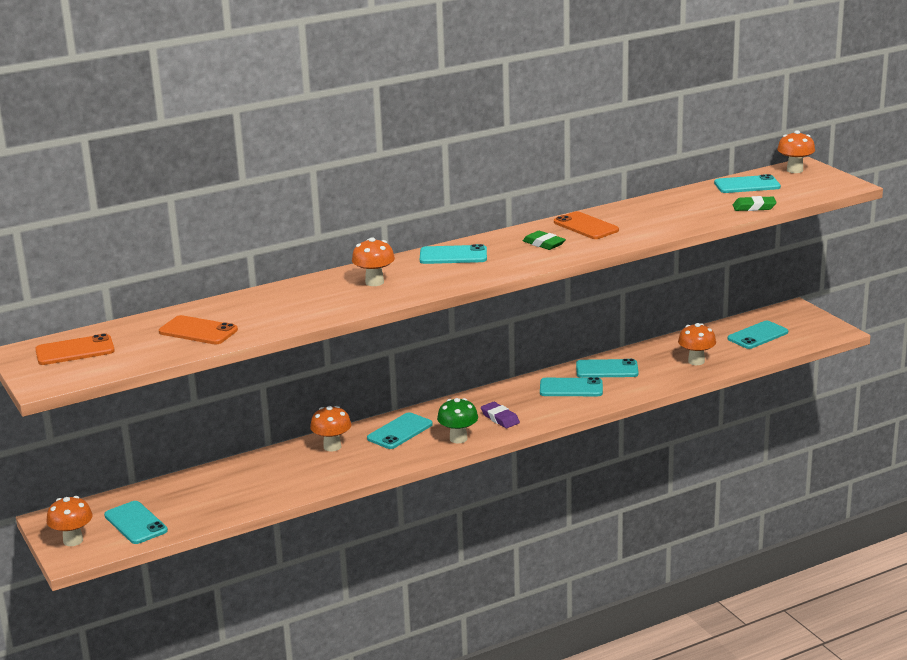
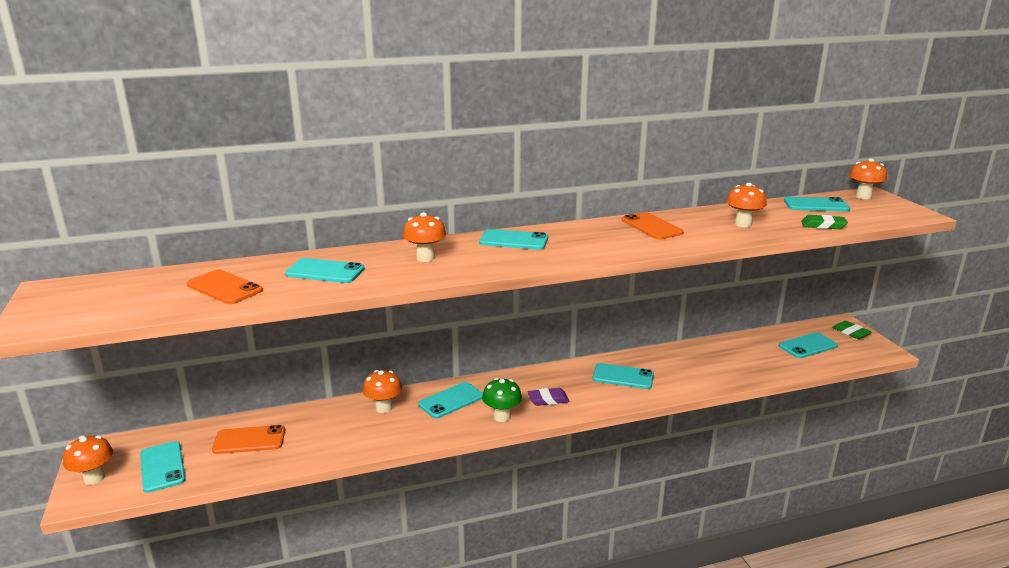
camera: 10 degrees right, 0 degrees up
orange phone [35,333,115,365] -> orange phone moved to [212,425,285,454]
purple eraser [481,402,520,428] -> purple eraser turned 75 degrees counterclockwise [528,388,570,406]
green eraser [523,231,566,250] -> green eraser moved to [832,321,872,339]
turquoise phone [576,359,639,378] -> turquoise phone moved to [285,258,365,283]
orange mushroom [678,323,716,365] -> orange mushroom moved to [726,183,767,227]

